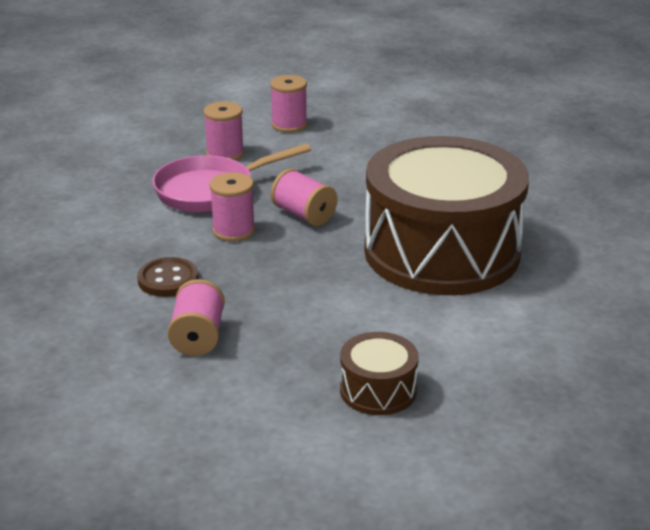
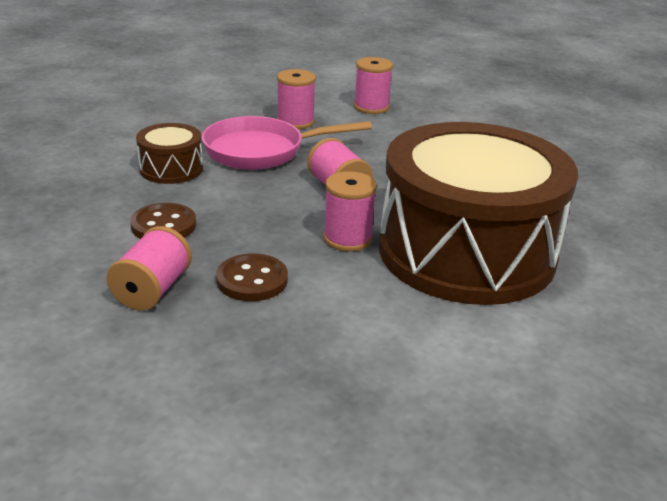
camera: 15 degrees right, 0 degrees up
pink spool [209,172,255,242] -> pink spool moved to [323,171,377,252]
brown drum [340,332,419,415] -> brown drum moved to [136,123,203,184]
none -> brown button [216,253,288,301]

